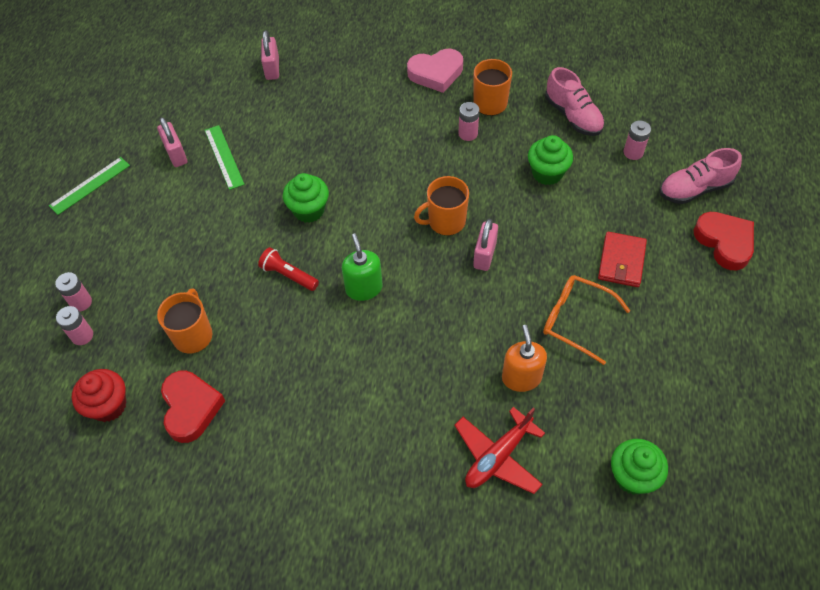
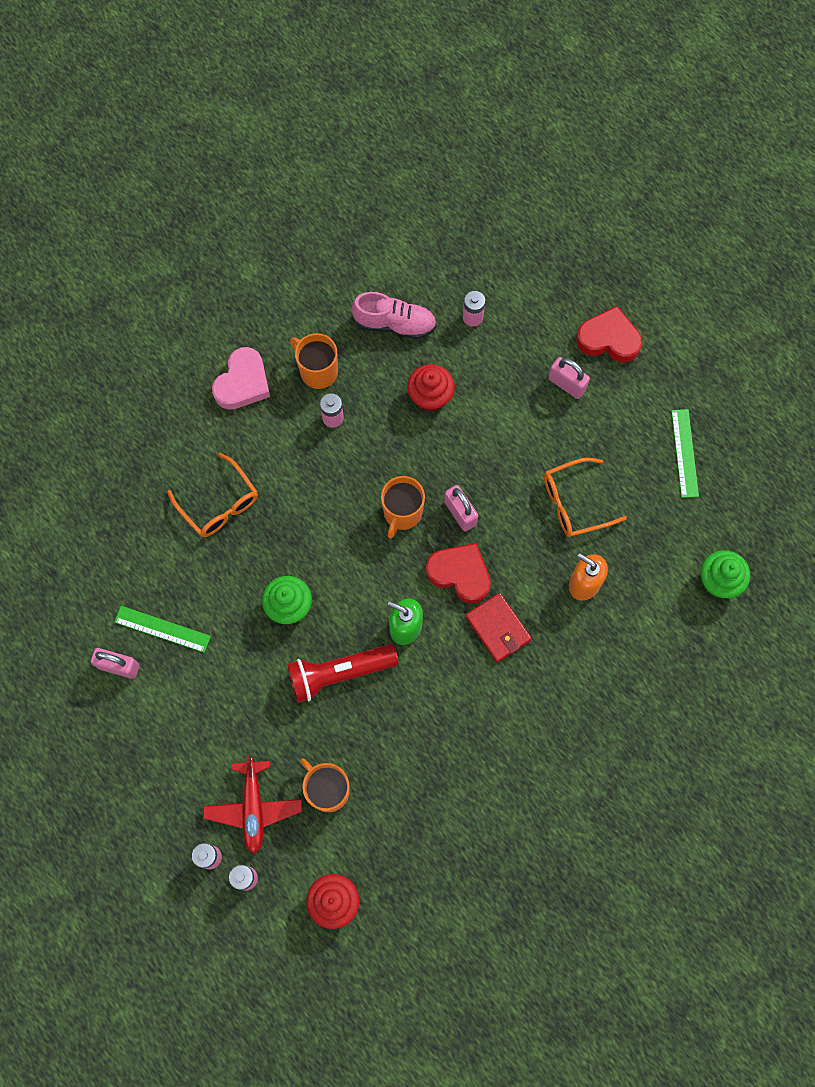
camera: 50 degrees left, 15 degrees up
green ruler [49,157,130,215] -> green ruler moved to [671,409,699,498]
red heart [161,370,225,443] -> red heart moved to [426,543,491,604]
red flashlight [258,247,319,291] -> red flashlight [287,644,399,703], size x1.67
pink padlock [261,30,279,80] -> pink padlock moved to [548,357,590,399]
red plane [454,407,545,494] -> red plane moved to [203,756,302,854]
green cupcake [528,135,573,185] -> red cupcake [407,364,455,412]
red wallet [598,232,647,287] -> red wallet moved to [465,593,532,662]
pink shoe [660,148,742,204] -> none
none -> orange glasses [167,453,258,537]

